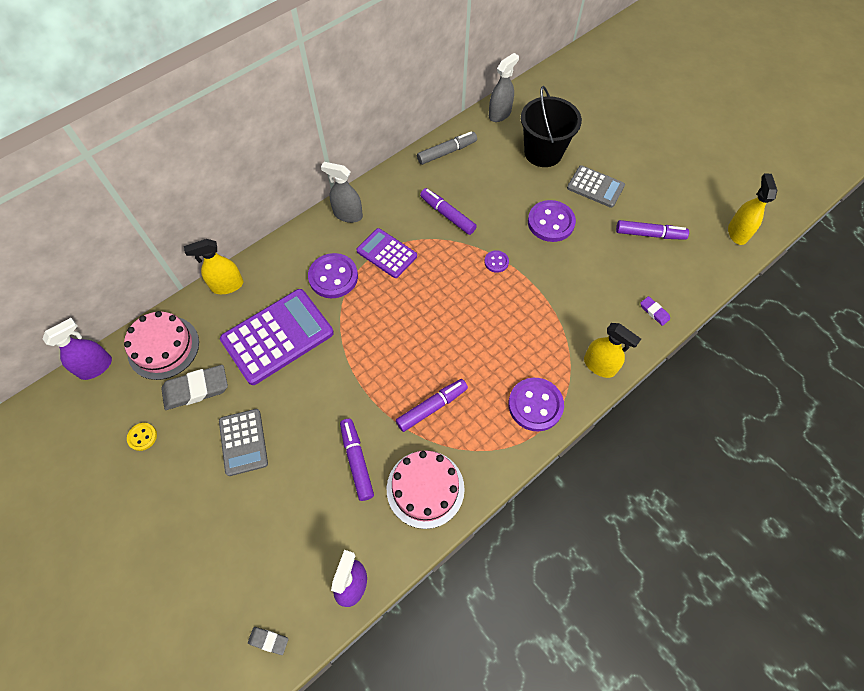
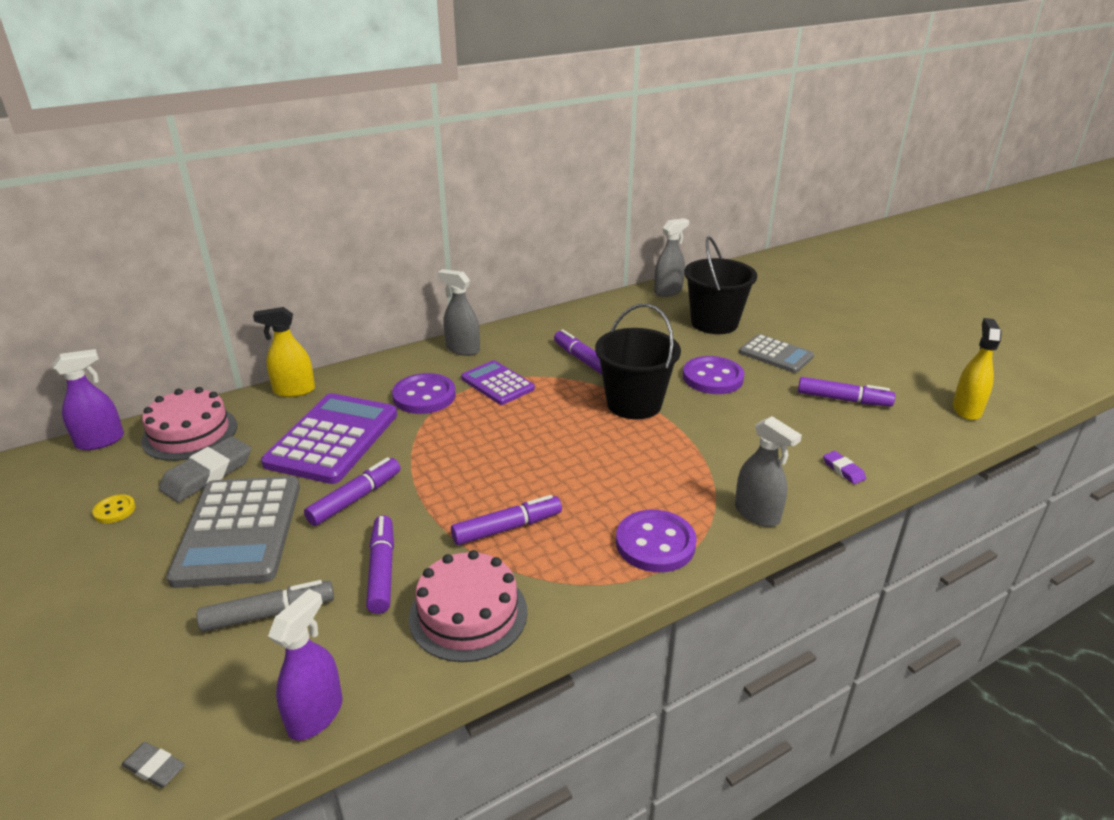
camera: 10 degrees right, 30 degrees down
grey eraser [161,365,228,410] -> grey eraser turned 45 degrees counterclockwise [159,436,251,502]
grey calculator [219,409,268,476] -> grey calculator [167,476,300,588], size x1.70
purple calculator [220,289,334,385] -> purple calculator turned 45 degrees counterclockwise [261,393,397,484]
grey marker [417,132,477,165] -> grey marker moved to [197,580,334,632]
purple button [484,250,509,273] -> black bucket [595,303,681,420]
yellow spray bottle [584,323,641,378] -> grey spray bottle [735,416,802,527]
none -> purple marker [304,457,401,526]

